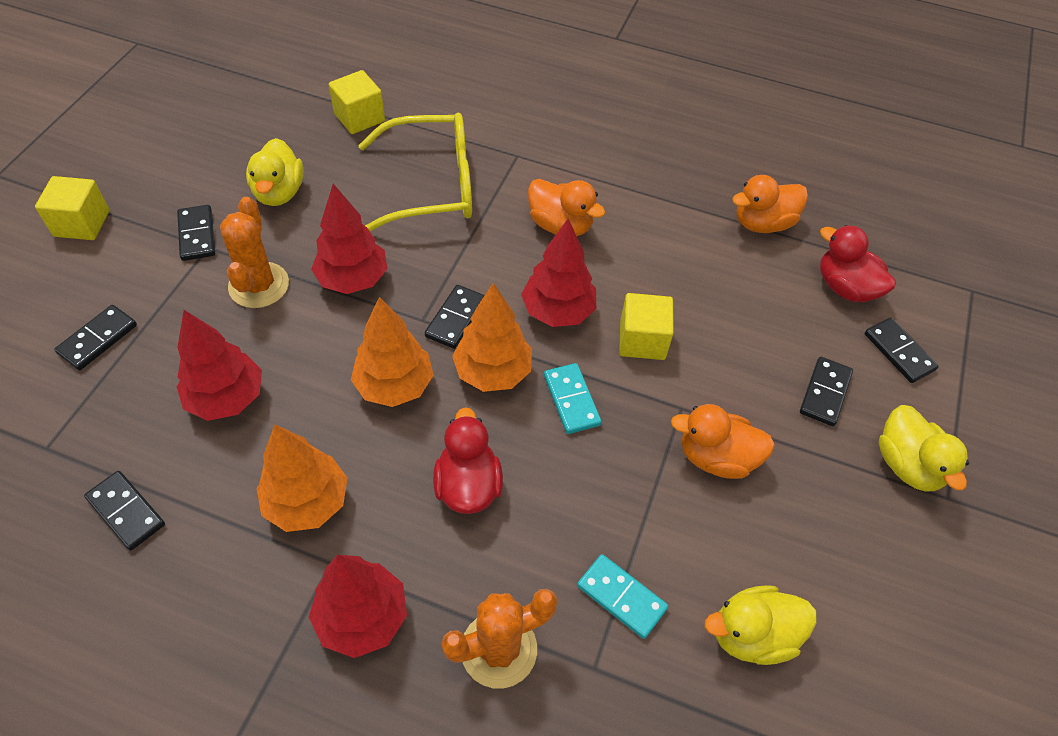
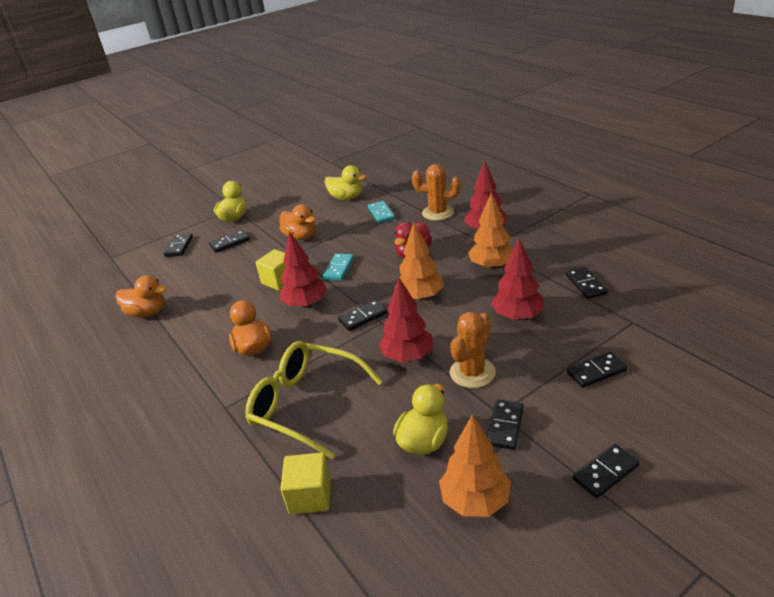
camera: 140 degrees left, 20 degrees down
yellow cube [35,176,109,240] -> black domino [573,444,639,498]
orange tree [452,283,532,392] -> orange tree moved to [439,414,511,517]
red duck [820,225,896,302] -> none

